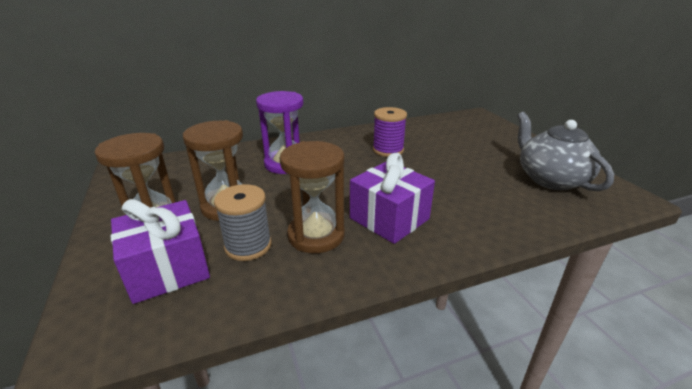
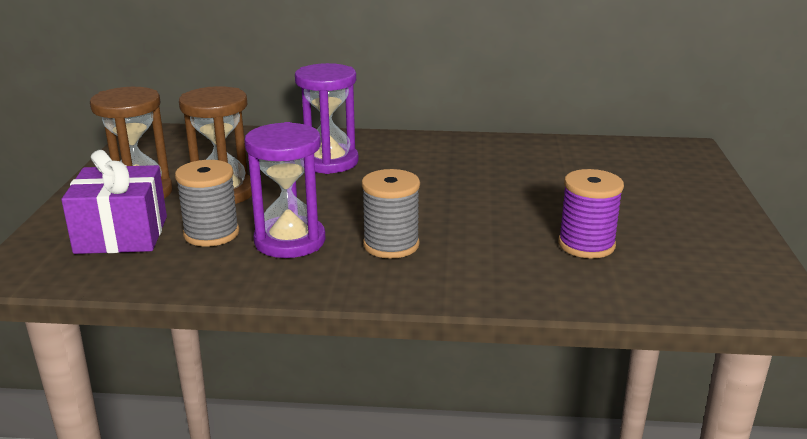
camera: 25 degrees right, 5 degrees down
brown hourglass [280,141,345,253] -> purple hourglass [244,122,326,258]
purple gift [350,153,435,244] -> grey spool [362,169,420,258]
purple spool [373,107,407,157] -> purple spool moved to [558,169,624,258]
grey teapot [517,112,614,191] -> none

